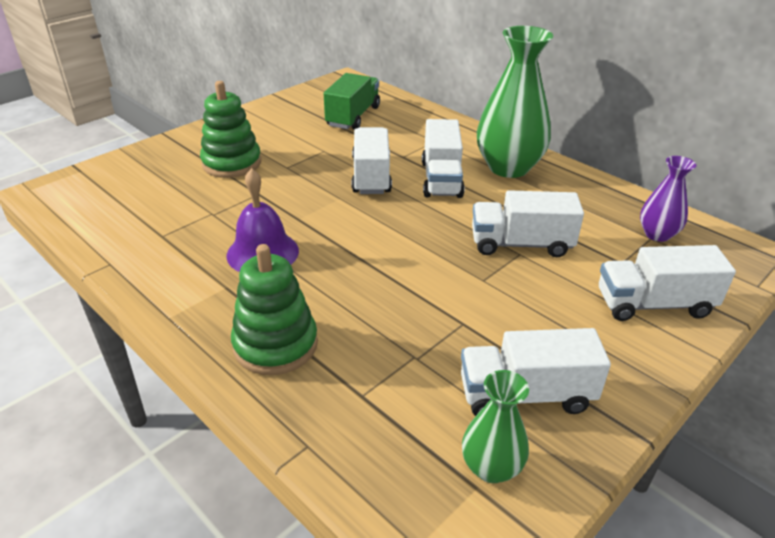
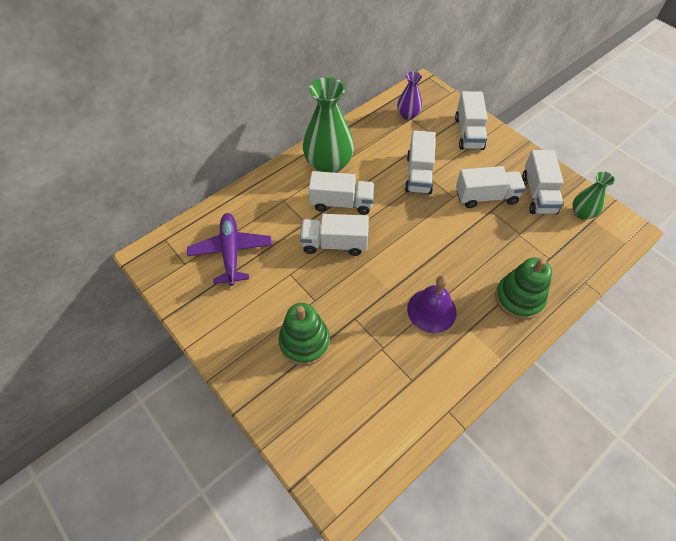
camera: 85 degrees left, 20 degrees up
green truck [324,73,380,130] -> purple plane [187,213,272,286]
none -> white truck [456,166,526,208]

